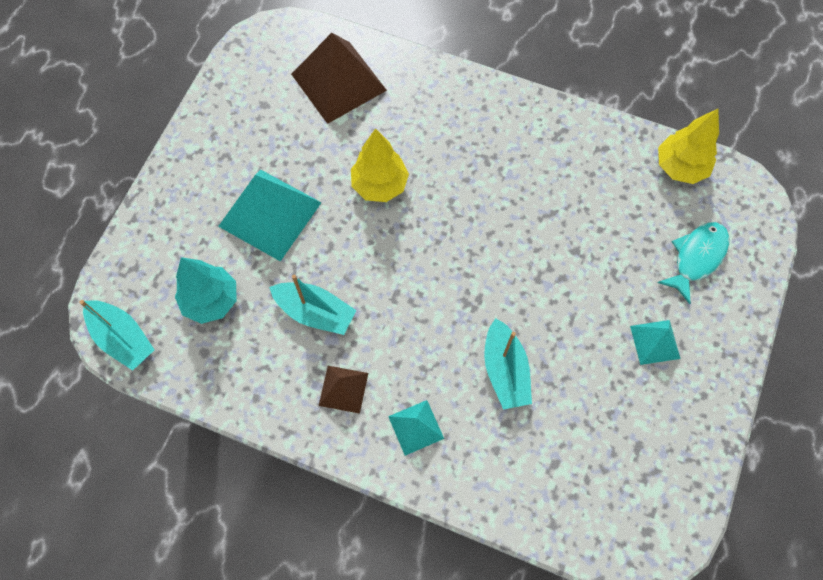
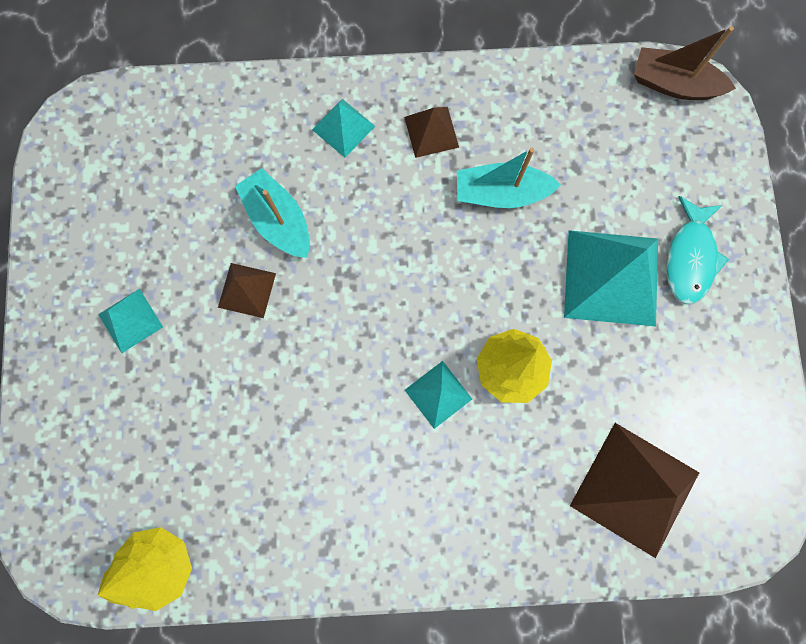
camera: 155 degrees right, 10 degrees up
turquoise boat [80,300,154,370] -> brown boat [634,26,736,100]
turquoise tree [175,257,237,324] -> none
turquoise fish [657,222,729,304] -> turquoise fish moved to [666,196,729,304]
none -> brown pyramid [218,263,276,318]
none -> turquoise pyramid [405,361,472,429]

